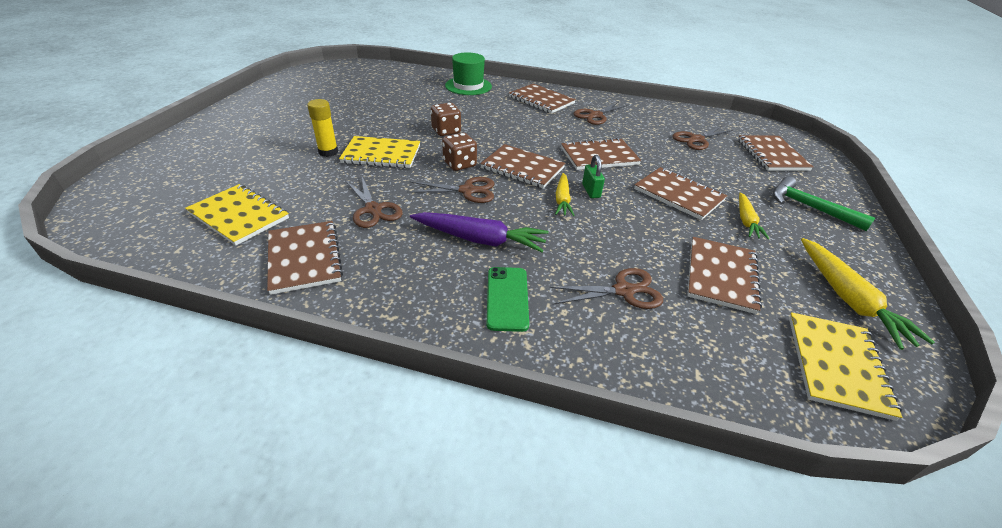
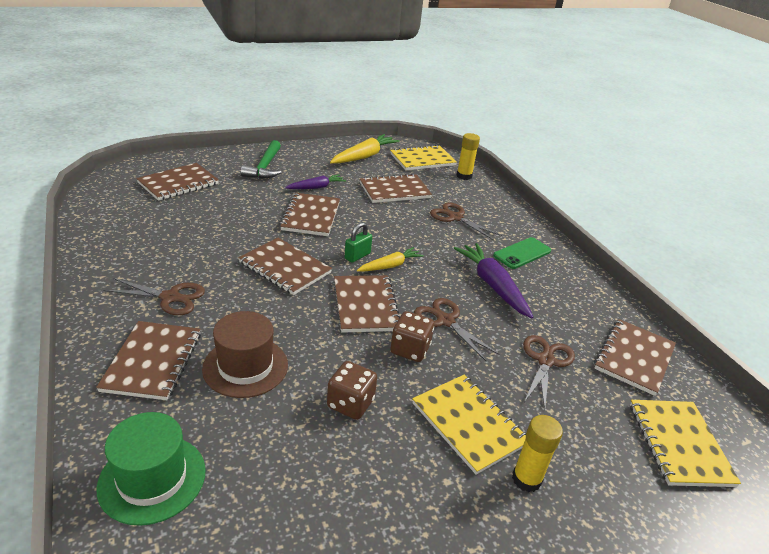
camera: 130 degrees left, 5 degrees down
brown scissors [672,126,733,150] -> none
yellow carrot [739,192,769,239] -> purple carrot [285,174,346,189]
none -> brown hat [202,311,288,398]
none -> yellow glue stick [456,133,480,180]

